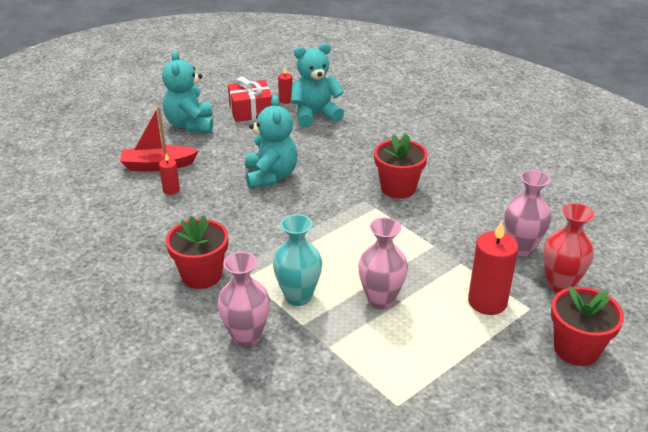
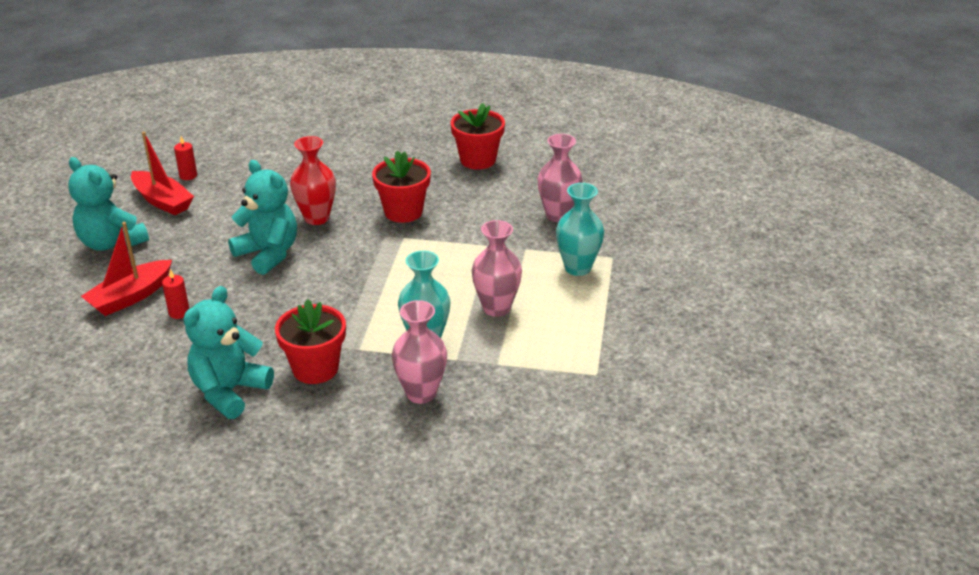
camera: 40 degrees left, 0 degrees up
red gift [228,77,272,122] -> red boat [131,132,194,215]
turquoise teddy bear [291,43,344,128] -> turquoise teddy bear moved to [183,286,274,419]
red candle [468,221,519,315] -> turquoise vase [556,183,604,276]
red vase [543,203,594,293] -> red vase moved to [290,136,336,225]
red flower pot [551,286,624,366] -> red flower pot moved to [451,103,505,170]

